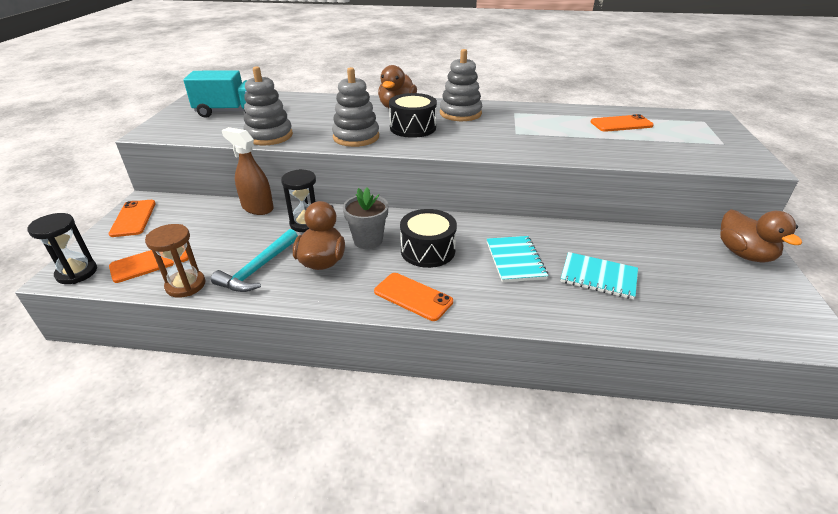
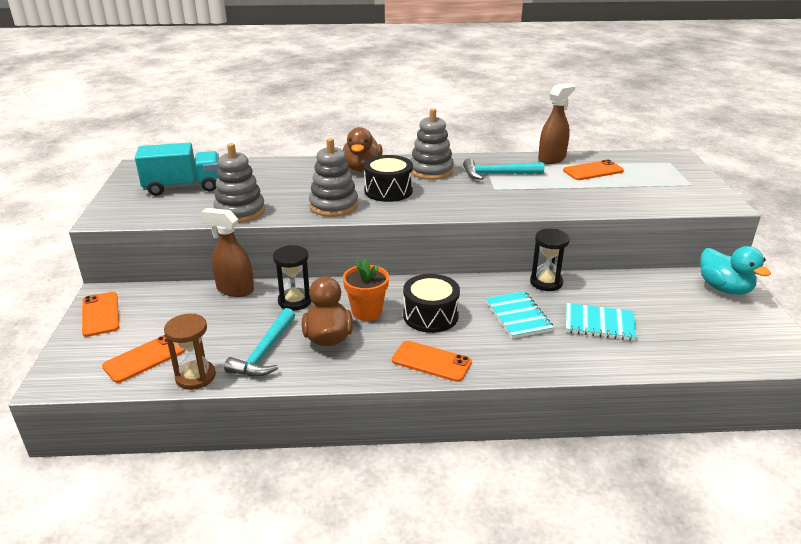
camera: 10 degrees left, 5 degrees down
black hourglass [27,213,97,284] -> black hourglass moved to [530,229,570,291]
grey flower pot [343,187,388,249] -> orange flower pot [343,258,389,321]
brown duck [720,209,802,263] -> turquoise duck [700,246,771,295]
none -> turquoise hammer [463,158,544,180]
none -> brown spray bottle [538,83,575,164]

